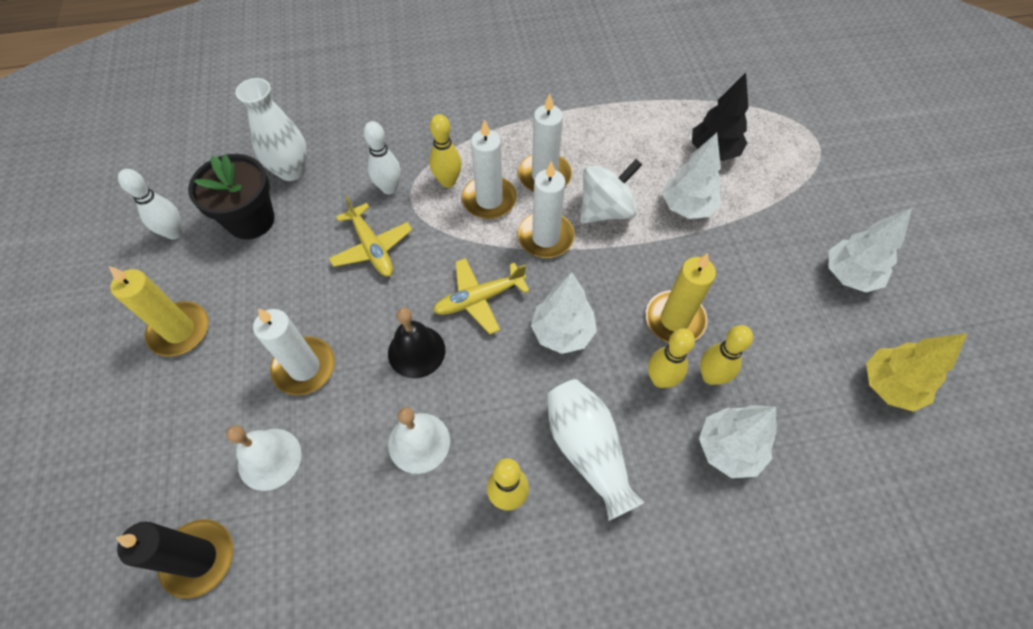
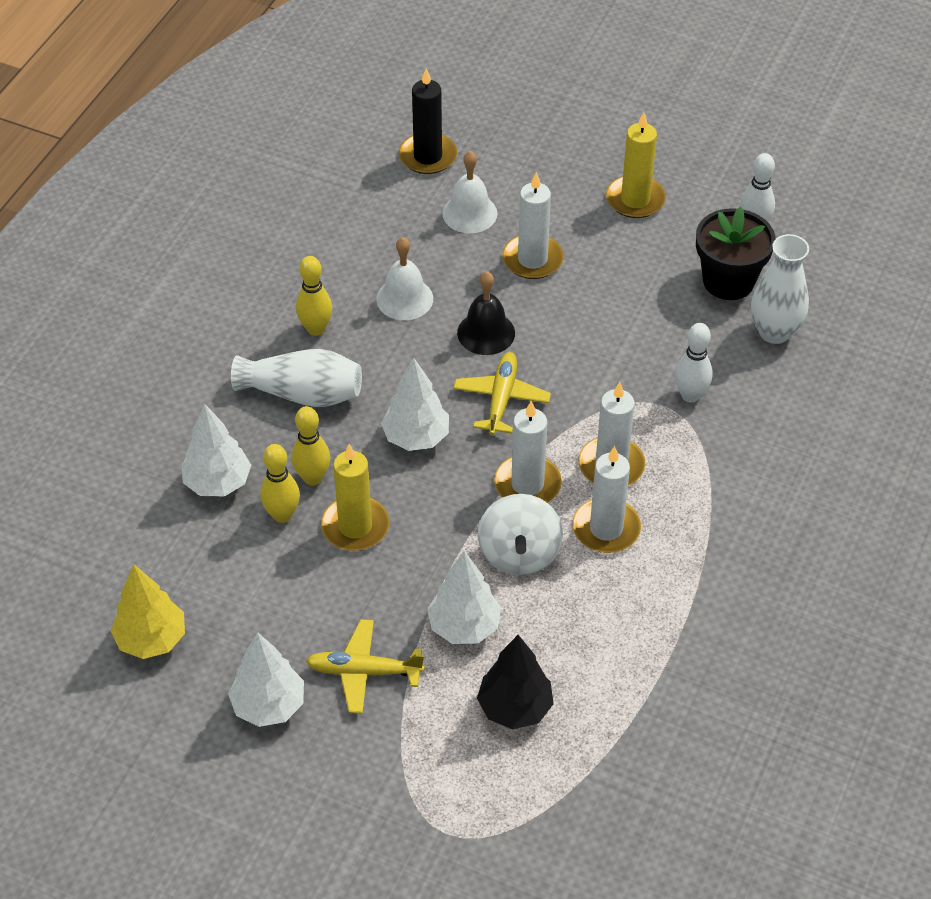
camera: 125 degrees right, 10 degrees down
yellow plane [329,196,412,277] -> yellow plane moved to [306,619,425,714]
yellow bowling pin [429,114,462,188] -> none

